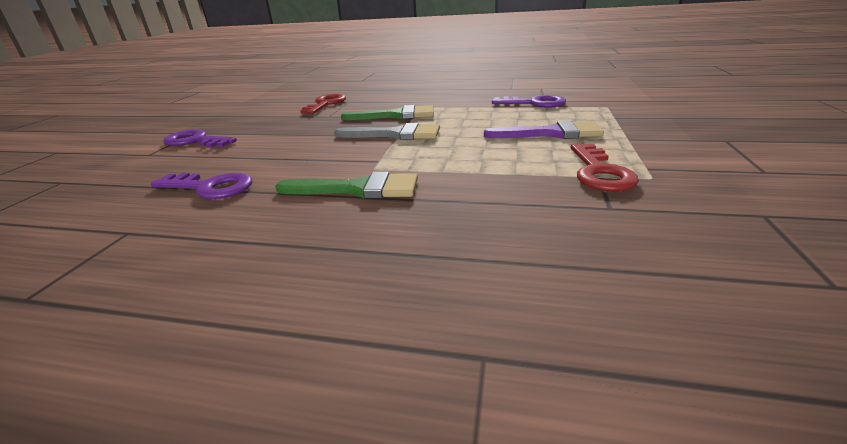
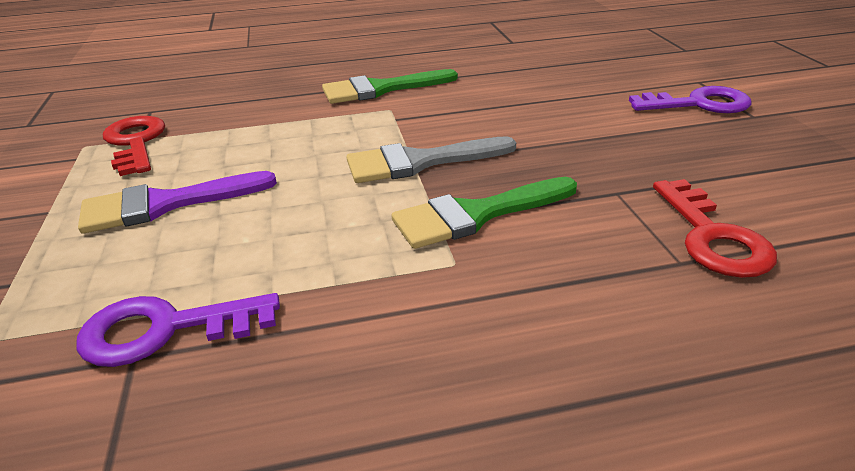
camera: 155 degrees right, 5 degrees up
purple key [151,173,252,199] -> none

